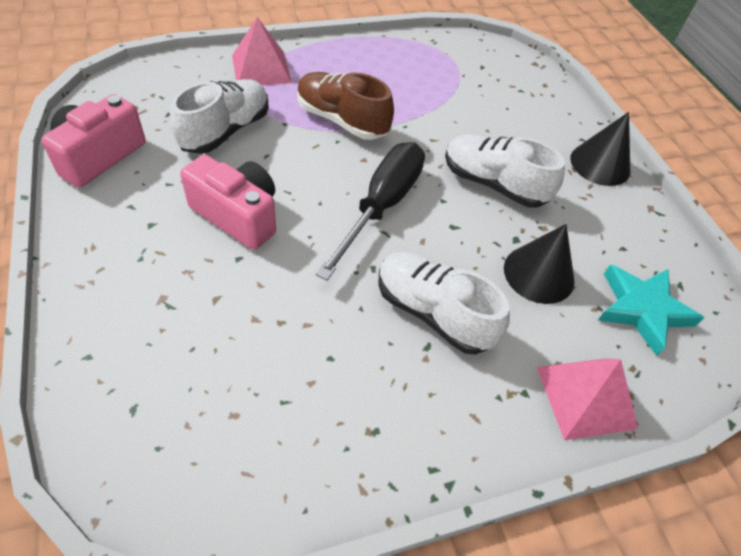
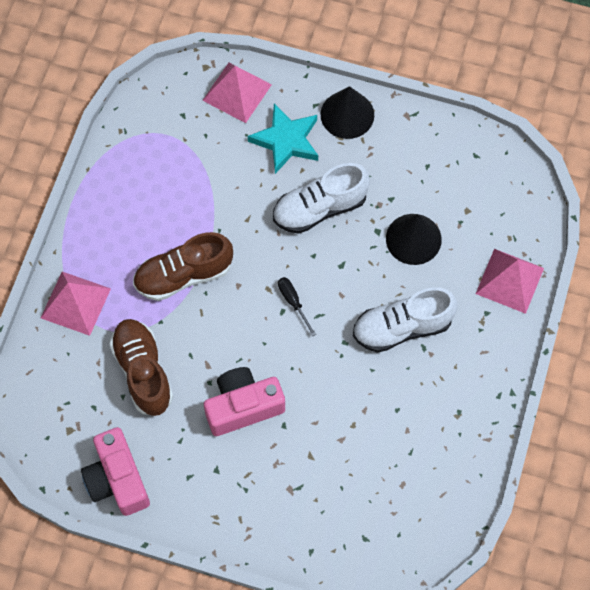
camera: 50 degrees left, 15 degrees up
white shoe [170,79,269,154] -> brown shoe [110,319,173,416]
black screwdriver [316,142,425,281] -> black screwdriver [278,277,316,336], size x0.42
turquoise star [598,264,704,356] -> turquoise star moved to [248,104,318,174]
none -> pink pyramid [202,63,272,123]

